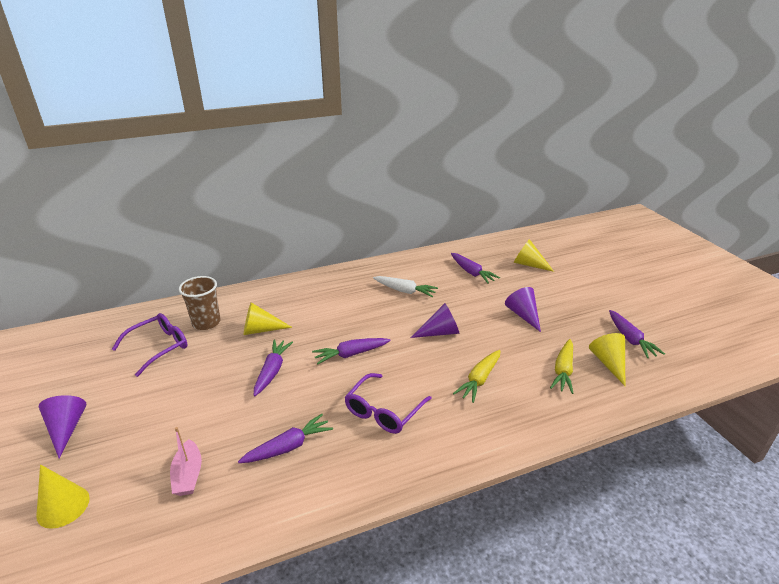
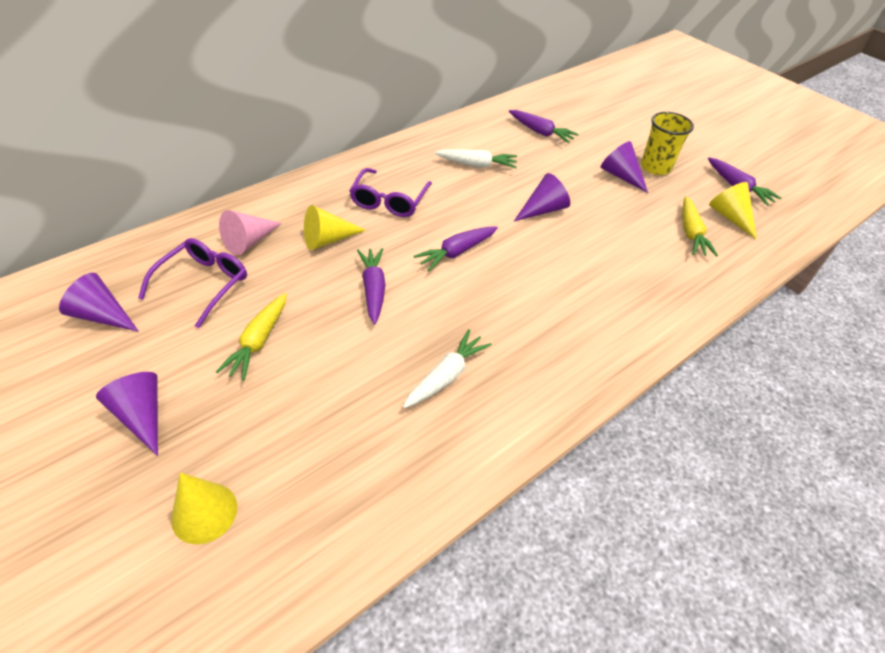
camera: 20 degrees left, 15 degrees up
pink boat [170,427,202,496] -> none
brown cup [179,276,220,330] -> pink cone [219,210,282,255]
purple carrot [238,414,333,463] -> white carrot [403,330,492,408]
purple glasses [344,373,432,434] -> purple glasses moved to [349,168,432,217]
yellow carrot [453,350,500,403] -> yellow carrot moved to [216,293,287,381]
yellow cone [514,239,554,272] -> none
none -> purple cone [59,273,139,332]
none -> yellow cup [641,112,694,175]

